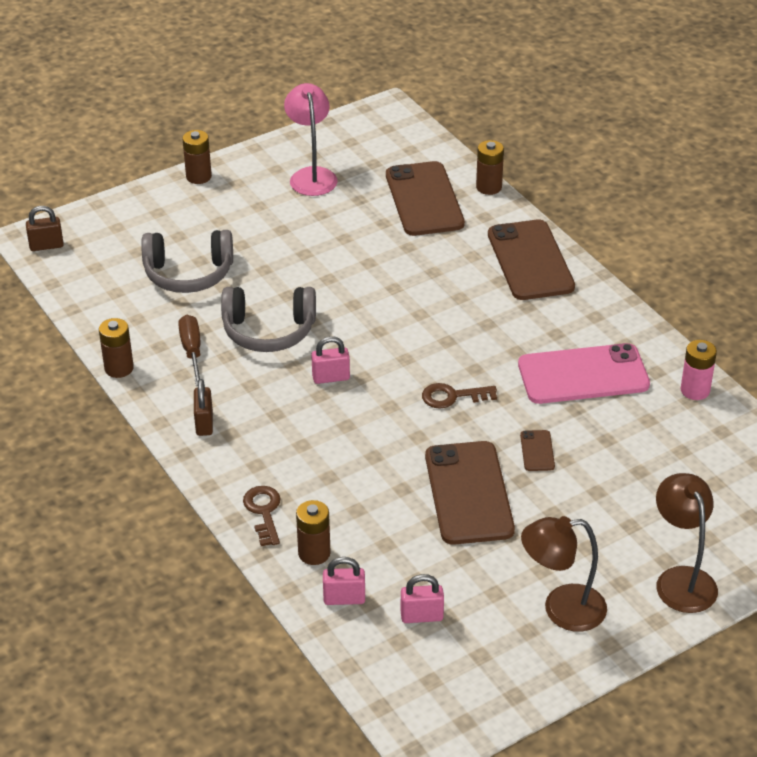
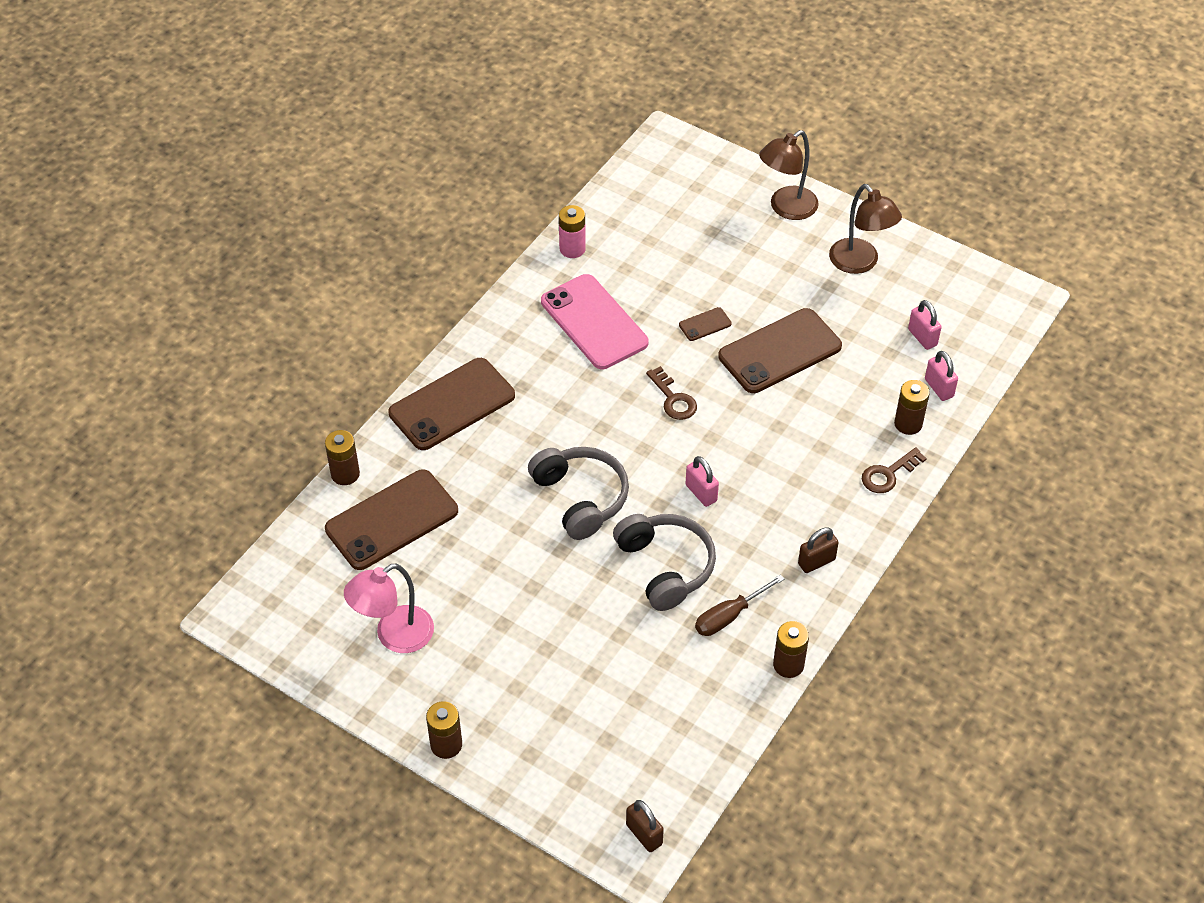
camera: 115 degrees left, 10 degrees up
grey headphones [141,230,233,293] -> grey headphones moved to [528,447,629,540]

